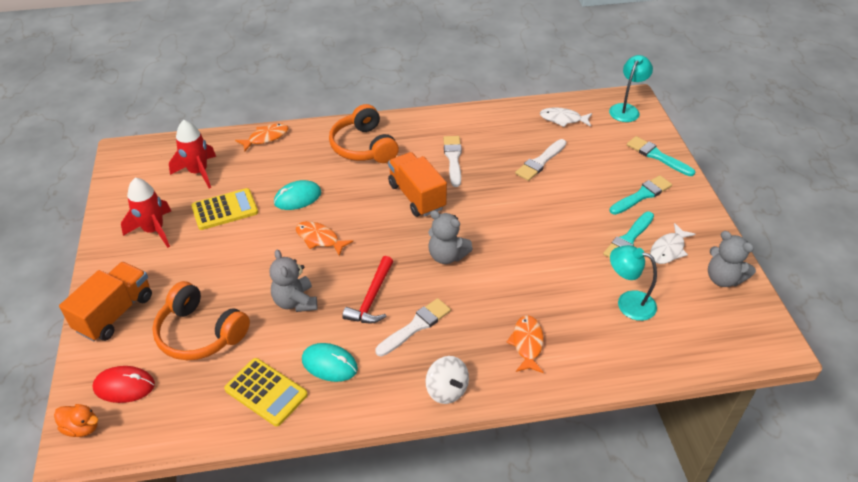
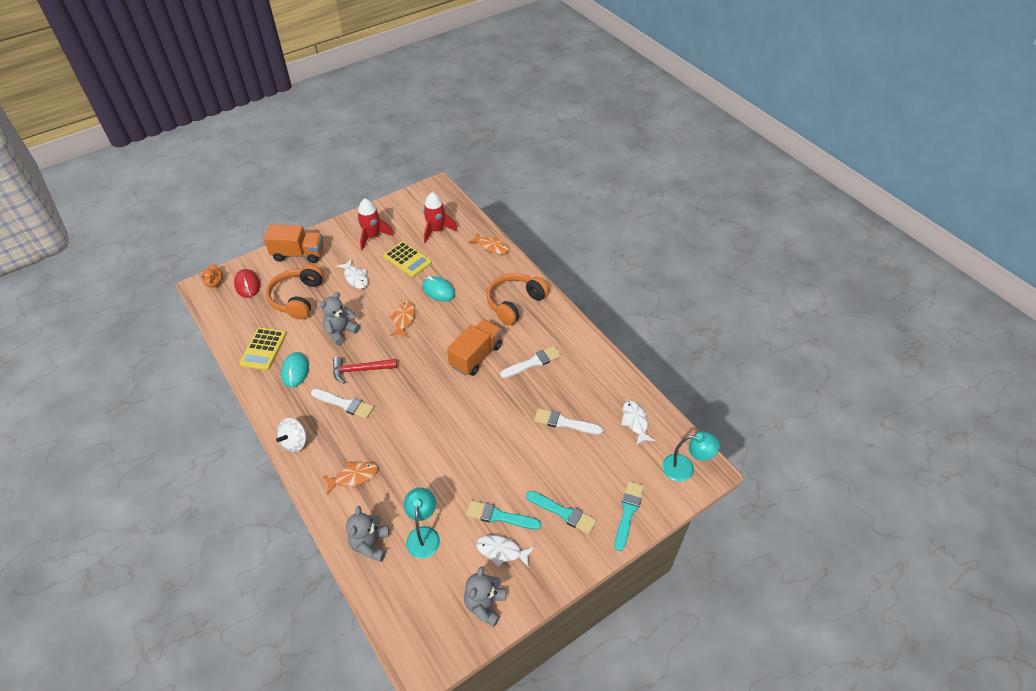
camera: 65 degrees right, 5 degrees up
grey teddy bear [428,210,473,264] -> grey teddy bear moved to [346,506,389,562]
none -> white fish [337,259,368,289]

